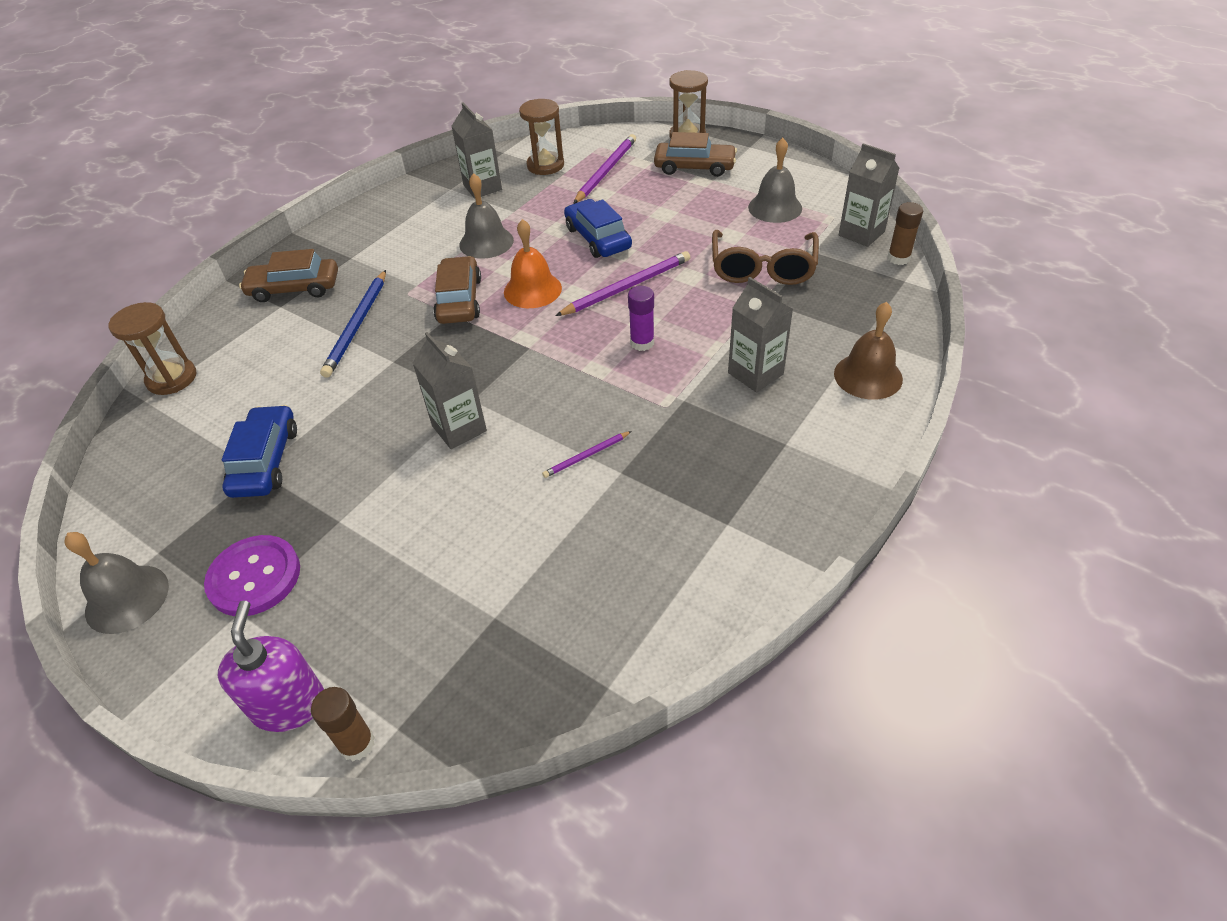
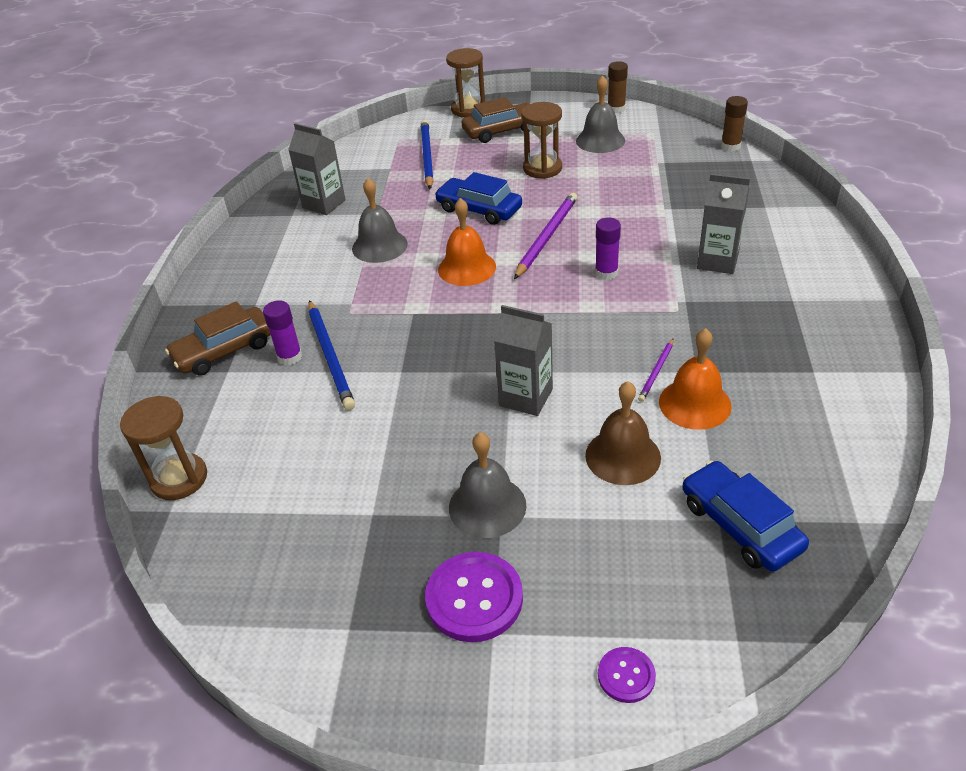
camera: 30 degrees left, 5 degrees down
grey bell [64,532,169,634] -> grey bell moved to [449,432,526,538]
purple soap dispenser [218,601,324,732] -> purple button [598,647,656,703]
blue car [222,405,297,498] -> blue car moved to [682,461,809,572]
brown glue stick [311,687,375,761] -> brown glue stick moved to [608,61,628,113]
brown car [433,256,481,324] -> none
brown hourglass [519,99,564,175] -> brown hourglass moved to [521,102,562,179]
purple pencil [573,134,636,204] -> blue pencil [421,120,434,189]
brown glasses [712,230,819,285] -> none
brown bell [834,302,903,400] -> brown bell moved to [585,381,661,485]
grey carton [839,143,899,247] -> none
none -> purple glue stick [263,300,302,365]
none -> orange bell [659,328,732,430]

